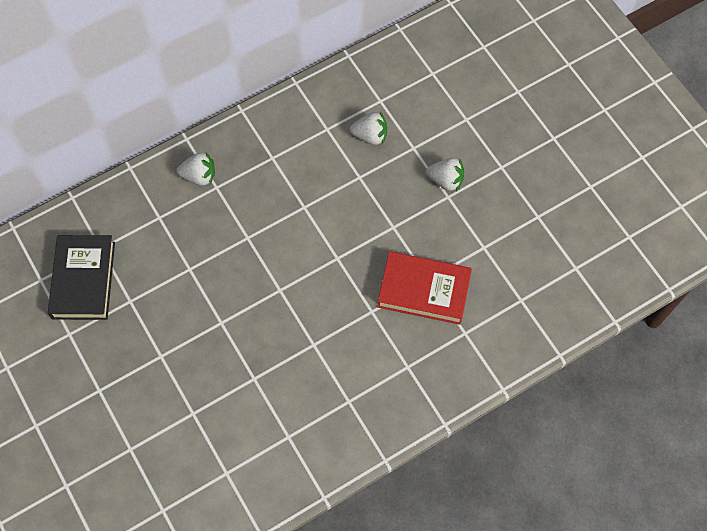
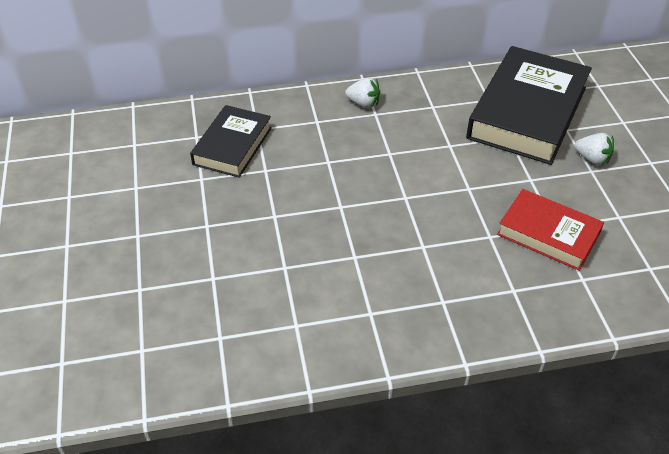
camera: 20 degrees right, 20 degrees down
white strawberry [350,112,387,145] -> black book [466,46,592,165]

